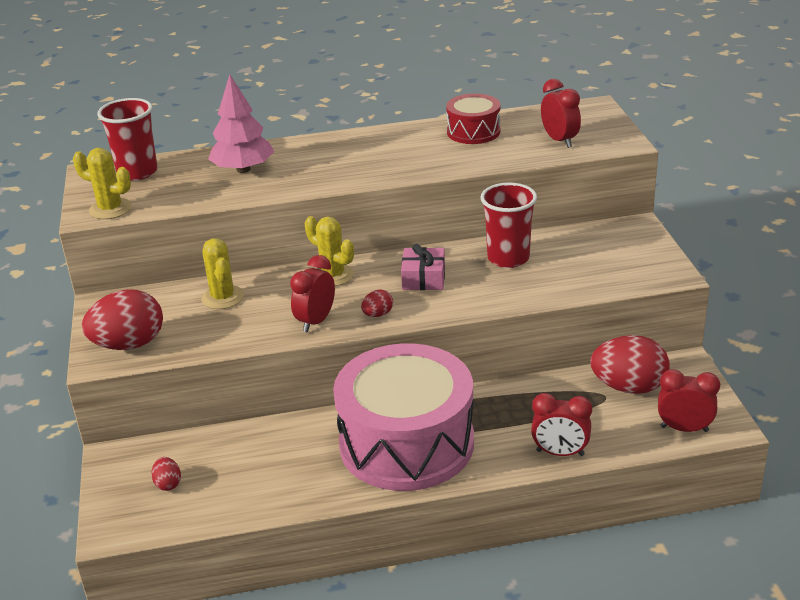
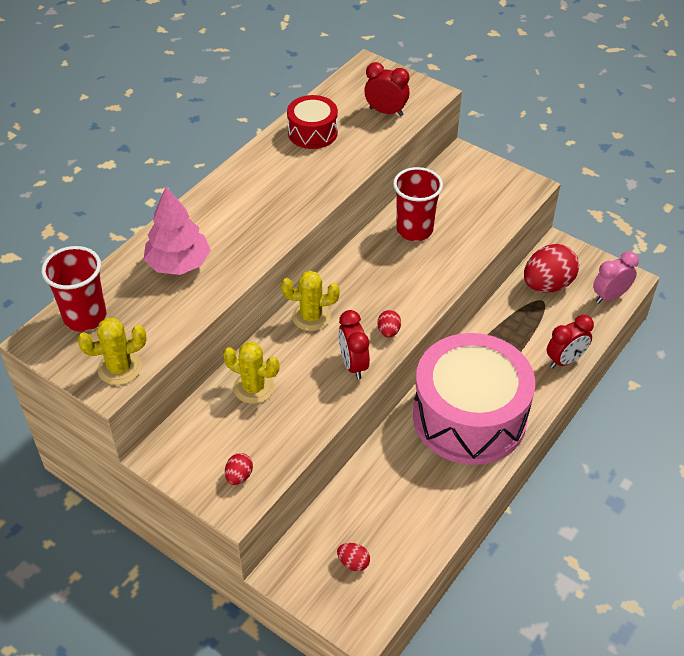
camera: 45 degrees left, 15 degrees up
red egg [82,289,163,350] -> red egg [225,453,253,485], size x0.46
pink gift [401,244,445,290] -> none
red clock [658,369,720,432] -> pink clock [593,251,639,304]

